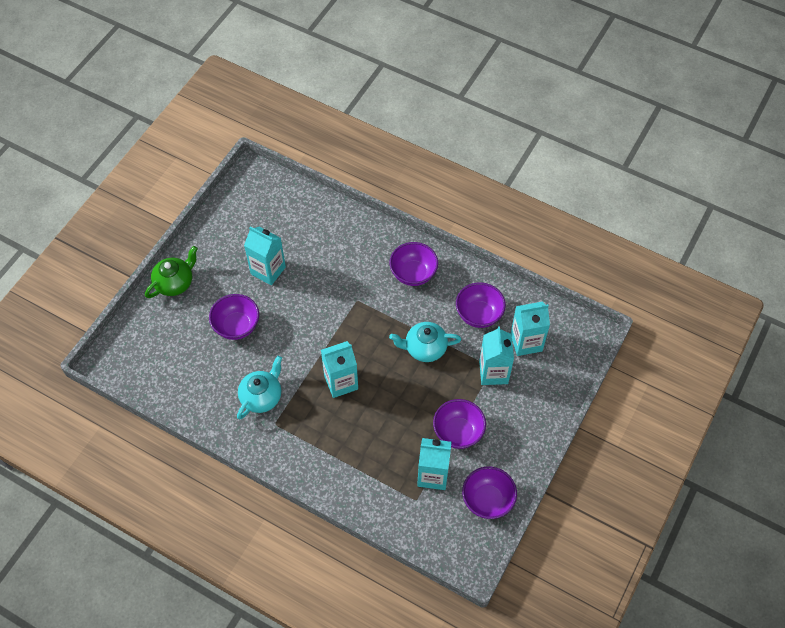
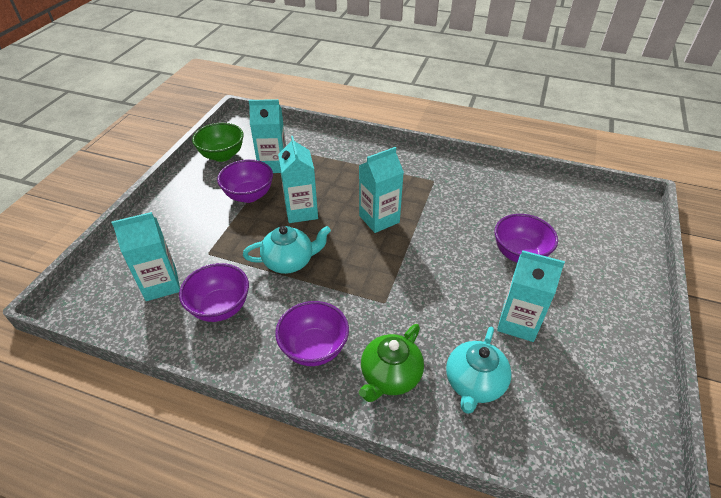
camera: 170 degrees right, 15 degrees down
green teapot [145,246,198,298] -> green teapot moved to [359,324,424,402]
turquoise teapot [237,356,282,419] -> turquoise teapot moved to [446,327,511,414]
purple bowl [462,467,517,519] -> green bowl [192,123,244,162]
turquoise carton [479,326,514,385] -> turquoise carton moved to [278,136,318,223]

